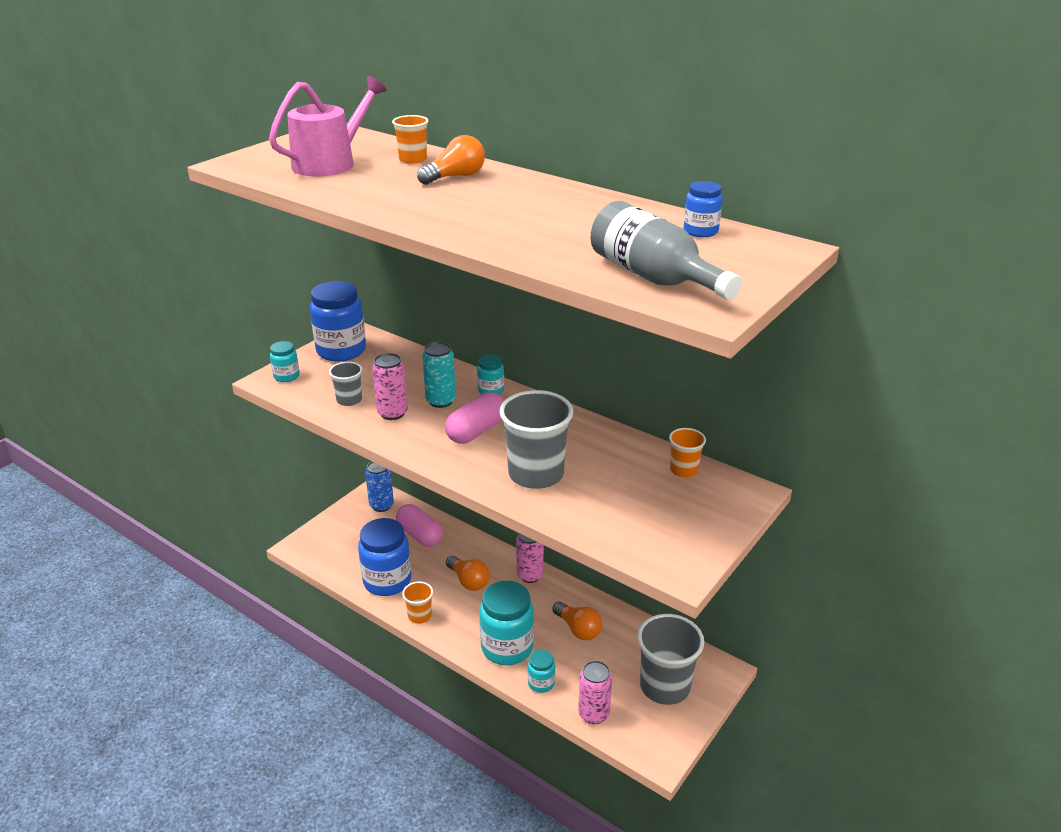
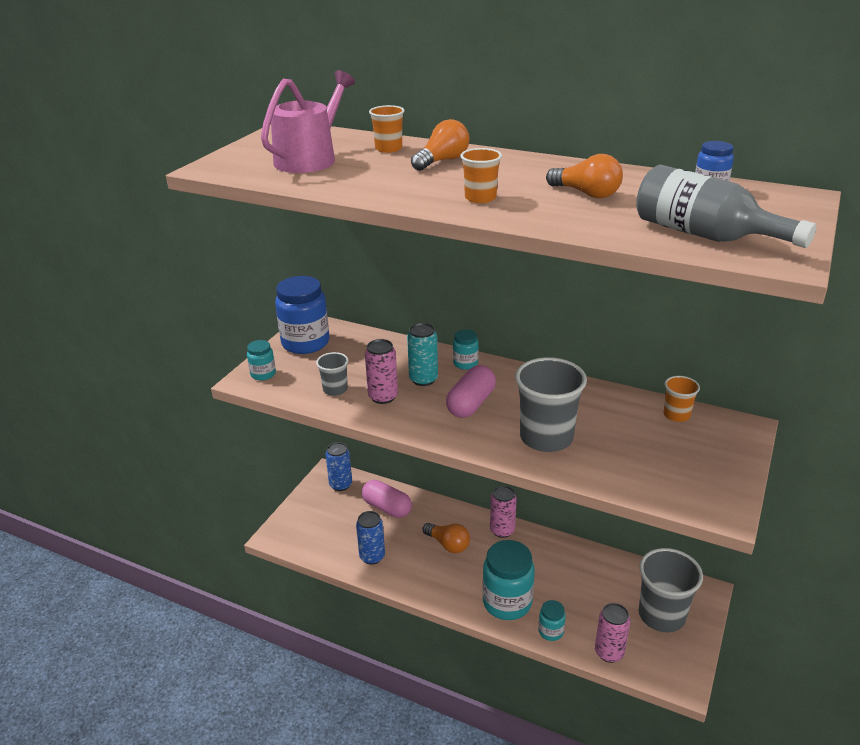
camera: 10 degrees left, 0 degrees up
blue jar [358,518,411,596] -> blue can [356,511,385,565]
orange cup [402,581,433,624] -> orange cup moved to [460,148,502,203]
orange light bulb [552,602,602,640] -> orange light bulb moved to [546,154,623,198]

